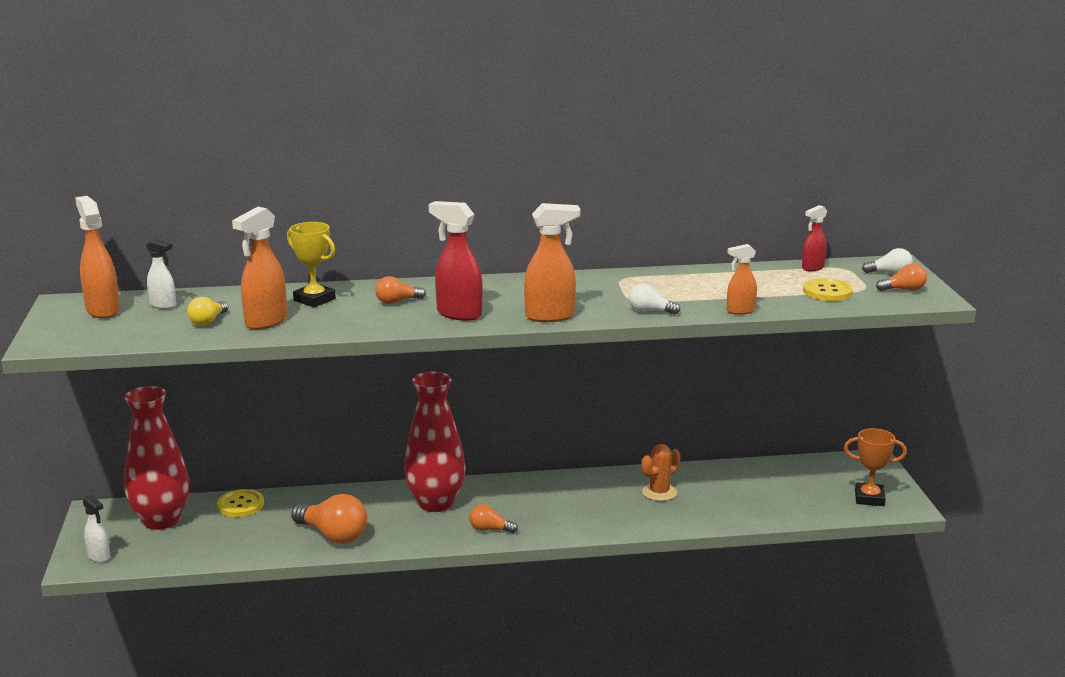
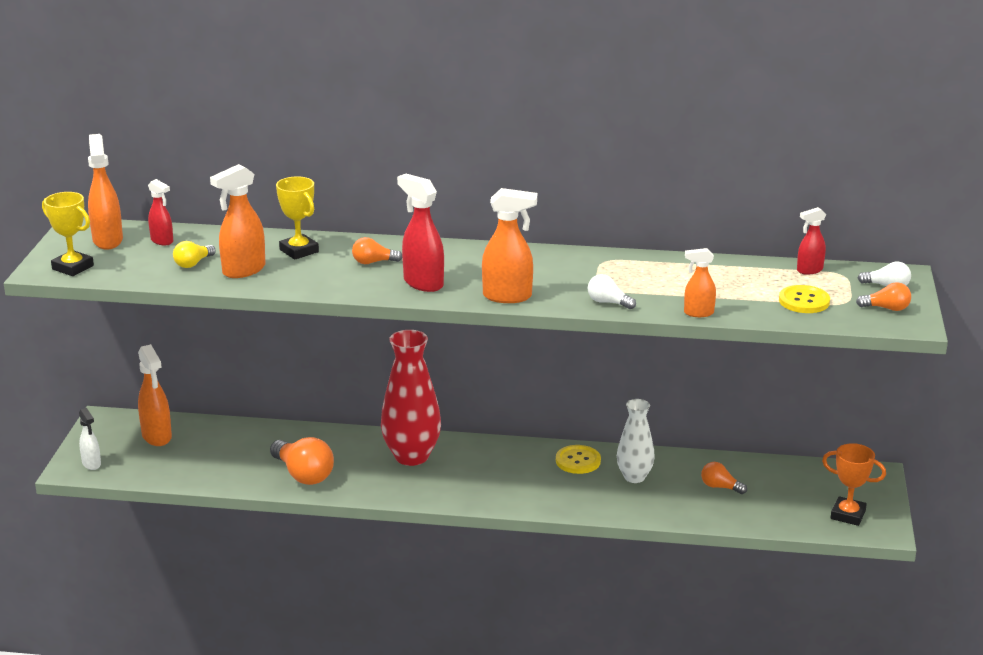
camera: 15 degrees right, 5 degrees up
red vase [124,386,189,530] -> orange spray bottle [138,344,172,446]
white spray bottle [146,238,176,309] -> red spray bottle [148,179,173,245]
yellow button [217,489,264,517] -> yellow button moved to [556,445,601,474]
orange light bulb [469,504,518,533] -> orange light bulb moved to [701,462,747,494]
orange cactus [641,444,681,501] -> white vase [617,399,655,483]
none -> yellow trophy [42,192,94,276]

